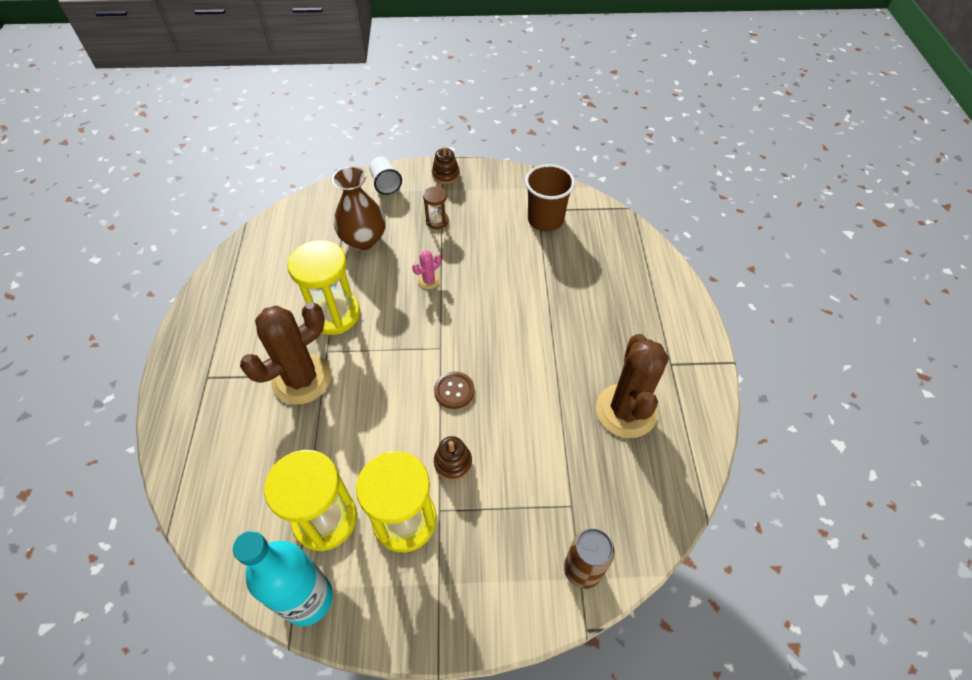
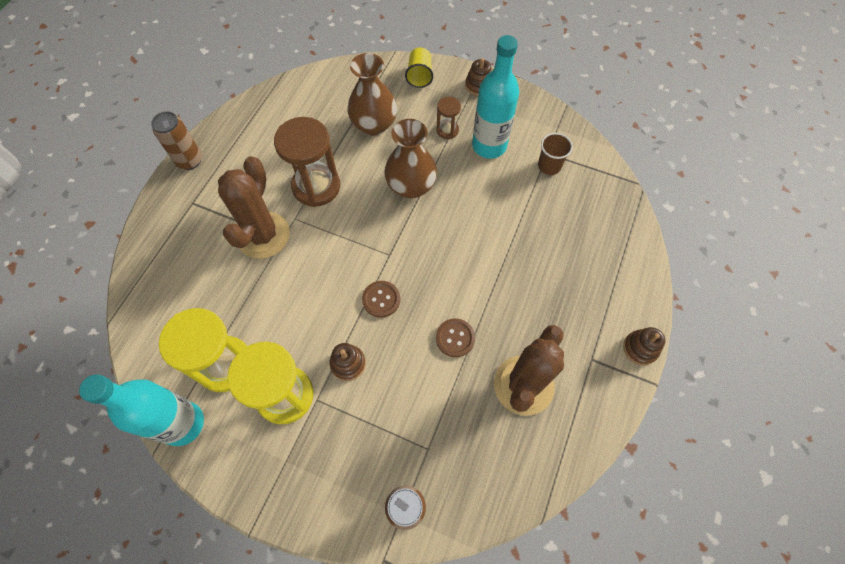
camera: 25 degrees right, 10 degrees up
brown cactus [240,302,331,405] -> brown cactus turned 60 degrees counterclockwise [218,156,290,259]
yellow hourglass [287,240,360,335] -> brown hourglass [274,117,340,207]
white cup [369,157,402,195] -> yellow cup [405,48,433,88]
pink cactus [412,250,441,289] -> brown vase [384,119,437,198]
brown cup [525,164,575,232] -> brown cup [538,133,573,175], size x0.63
none -> brown can [151,111,202,170]
none -> brown button [436,318,475,357]
none -> turquoise bottle [472,35,519,159]
none -> brown stacking toy [623,327,665,365]

